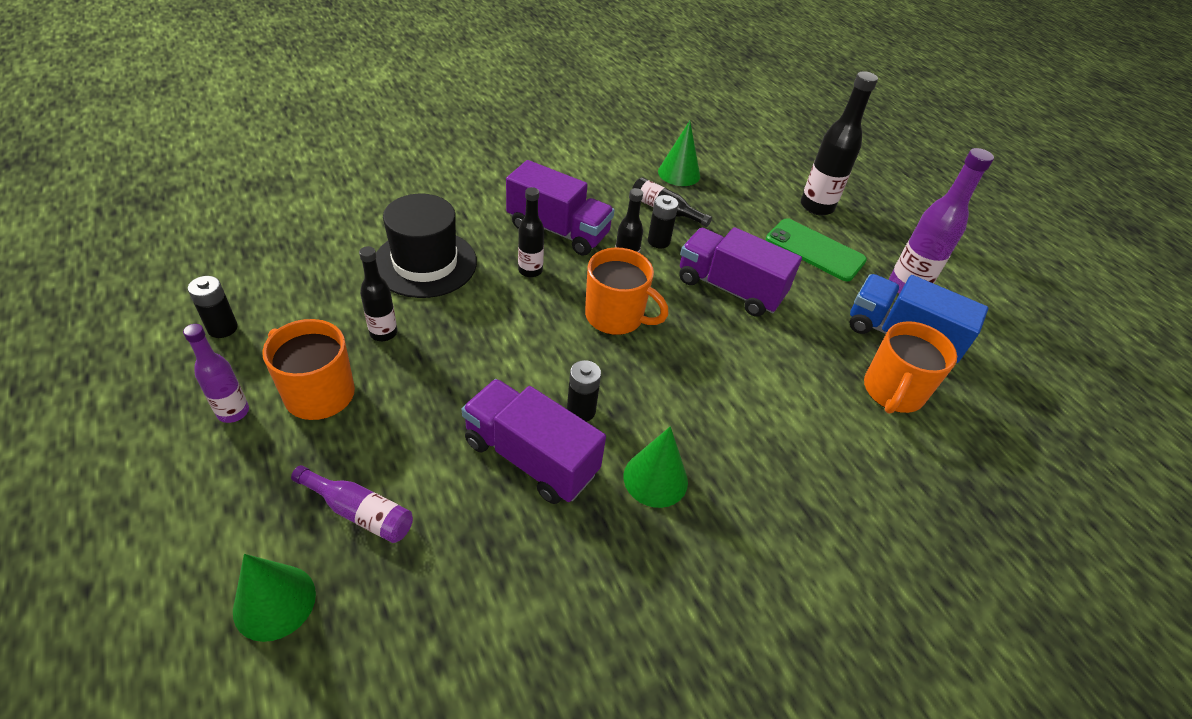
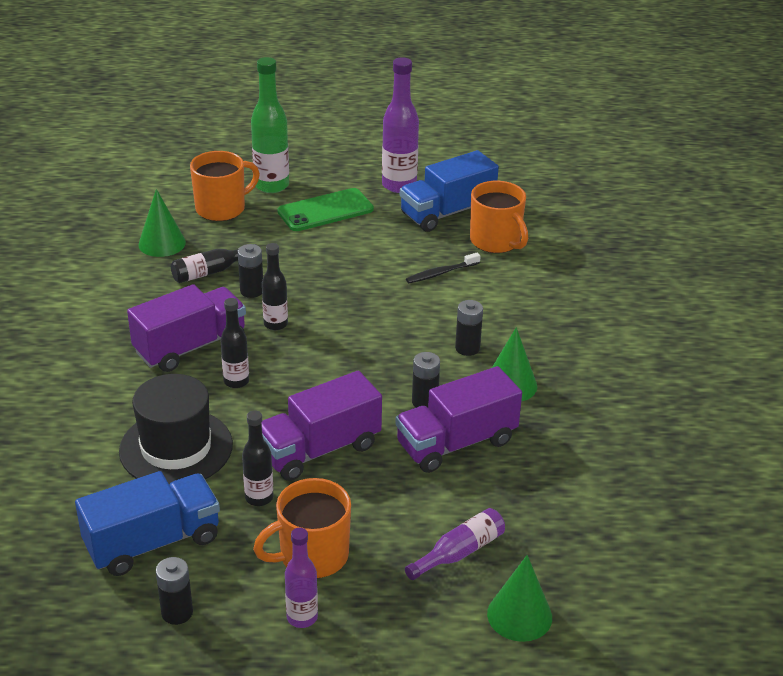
camera: 60 degrees left, 10 degrees down
orange mug [585,247,669,335] -> orange mug moved to [190,151,260,221]
purple truck [679,227,802,317] -> purple truck moved to [262,371,382,481]
black bottle [801,71,878,215] -> green bottle [251,57,289,193]
none -> blue truck [75,471,220,576]
none -> black toothbrush [406,252,481,283]
none -> black battery [455,300,483,356]

